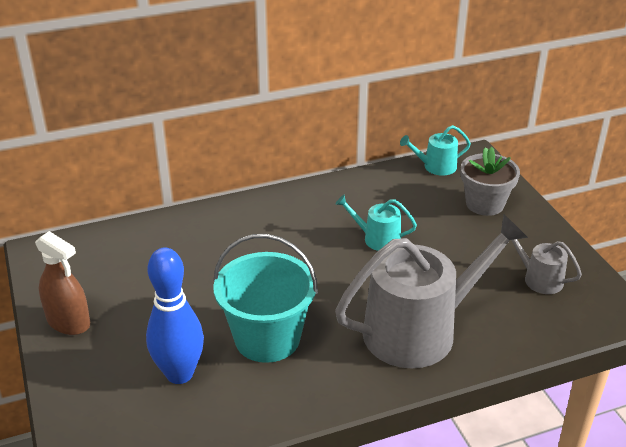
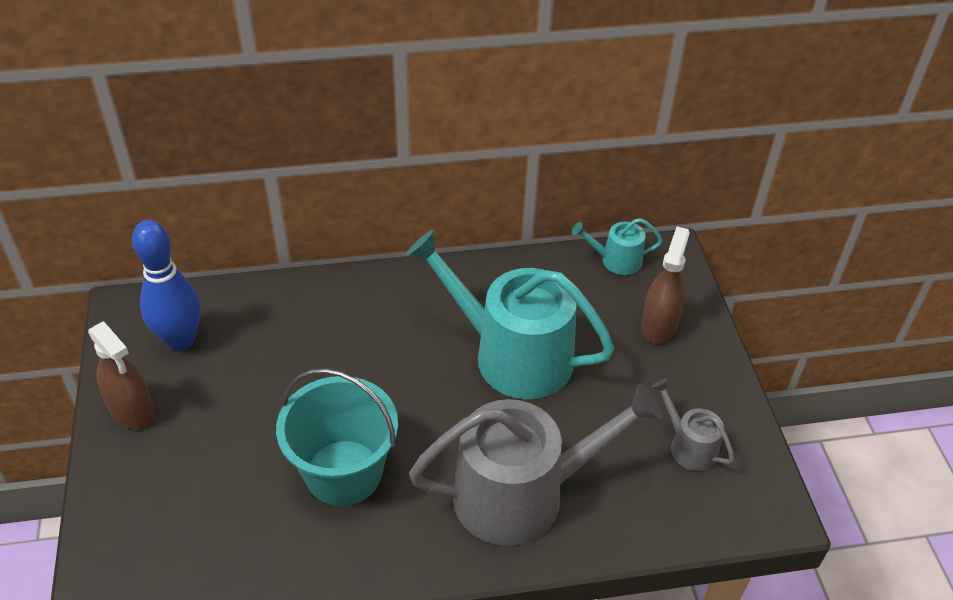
camera: 10 degrees right, 10 degrees up
blue bowling pin [146,247,204,384] -> blue bowling pin moved to [132,220,201,351]
turquoise watering can [336,195,417,251] -> turquoise watering can [406,230,615,399], size x2.20
grey flower pot [461,147,520,216] -> brown spray bottle [641,227,690,344]

